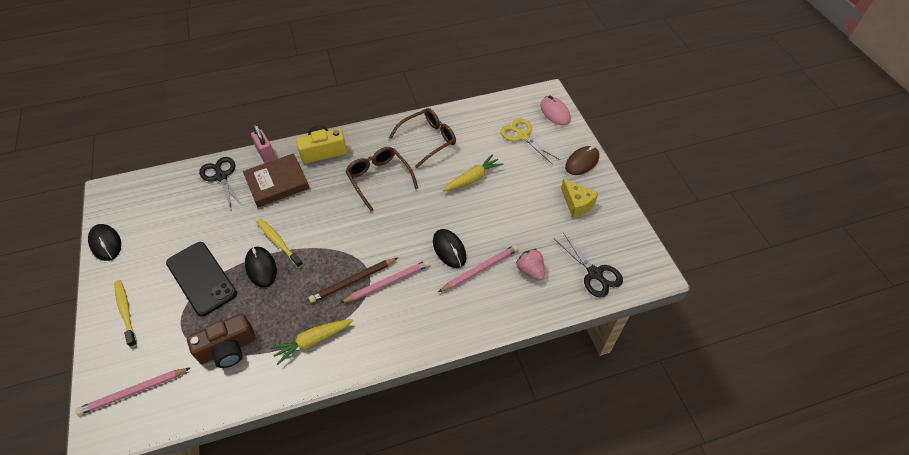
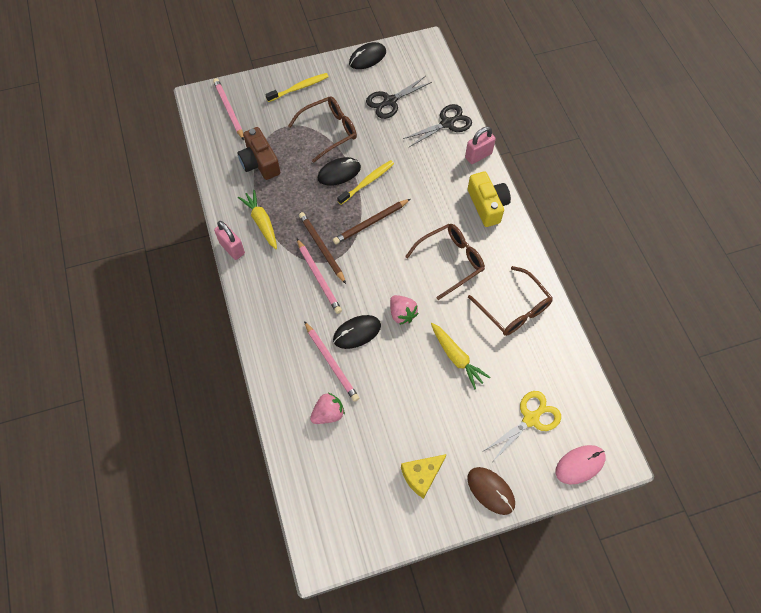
camera: 90 degrees right, 10 degrees up
black phone [166,242,237,316] -> brown glasses [288,96,357,163]
brown book [243,153,309,207] -> none
black scissors [554,233,623,298] -> black scissors moved to [366,76,432,119]
none -> pink padlock [214,221,245,260]
none -> brown pencil [333,199,410,244]
none -> pink strawberry [390,295,418,325]

